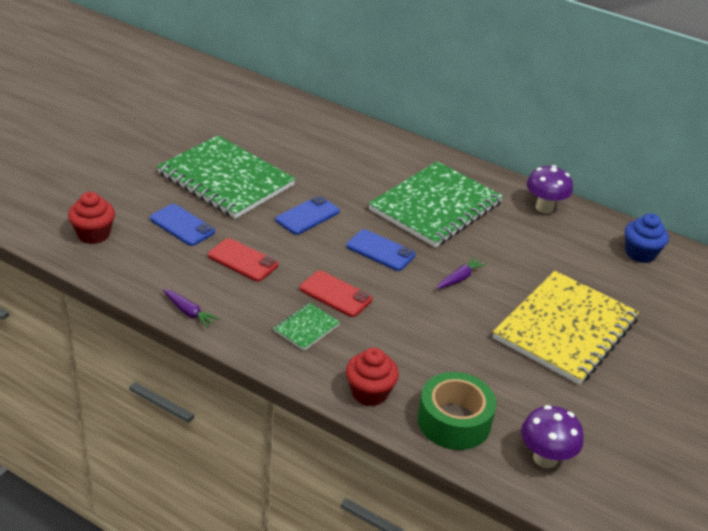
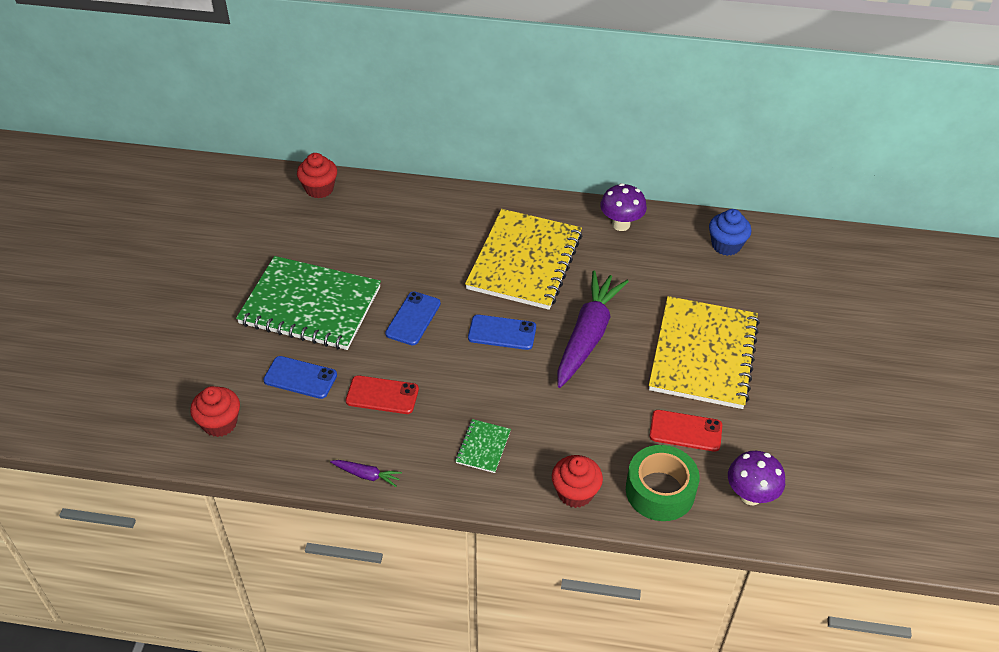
camera: 20 degrees left, 10 degrees up
red phone [300,271,372,317] -> red phone moved to [650,410,722,452]
green notebook [368,161,503,247] -> yellow notebook [465,209,582,310]
purple carrot [437,257,487,289] -> purple carrot [557,270,629,388], size x2.37
none -> red cupcake [297,153,337,199]

